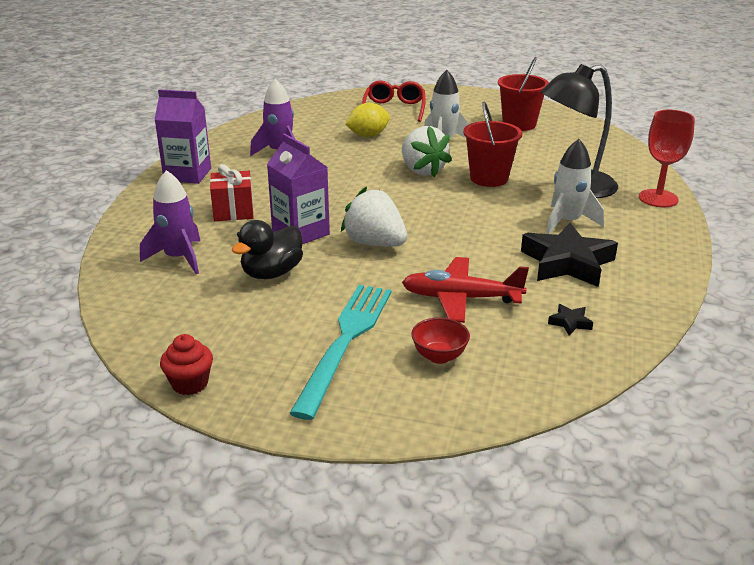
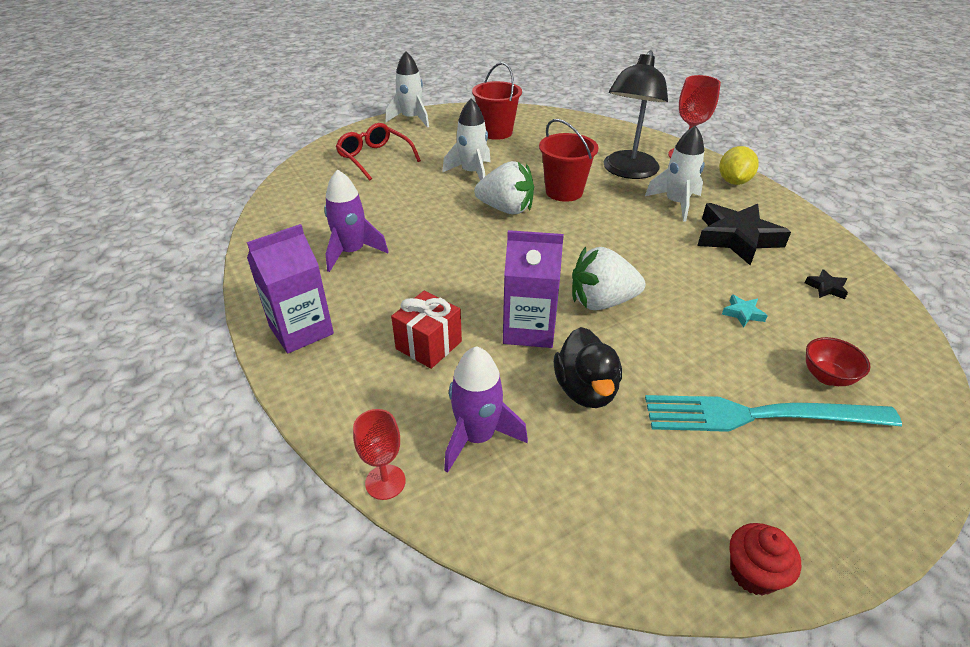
camera: 45 degrees left, 10 degrees up
turquoise fork [289,285,392,420] -> turquoise fork turned 60 degrees counterclockwise [645,395,902,432]
yellow lemon [345,103,390,137] -> yellow lemon moved to [719,146,759,185]
red plane [402,257,529,323] -> turquoise star [722,294,768,328]
none -> red goblet [353,409,406,500]
none -> white rocket [385,51,429,128]

